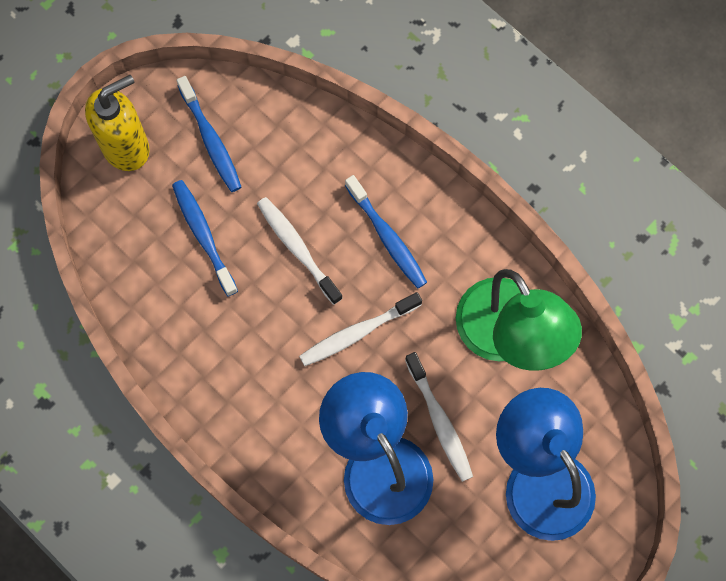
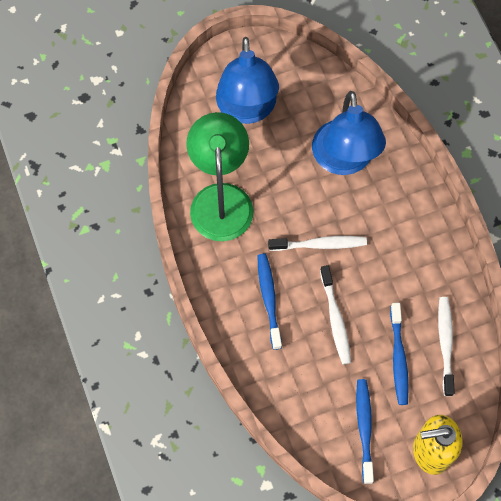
camera: 155 degrees left, 5 degrees down
white toothbrush [405,352,473,482] -> white toothbrush moved to [438,297,455,396]

